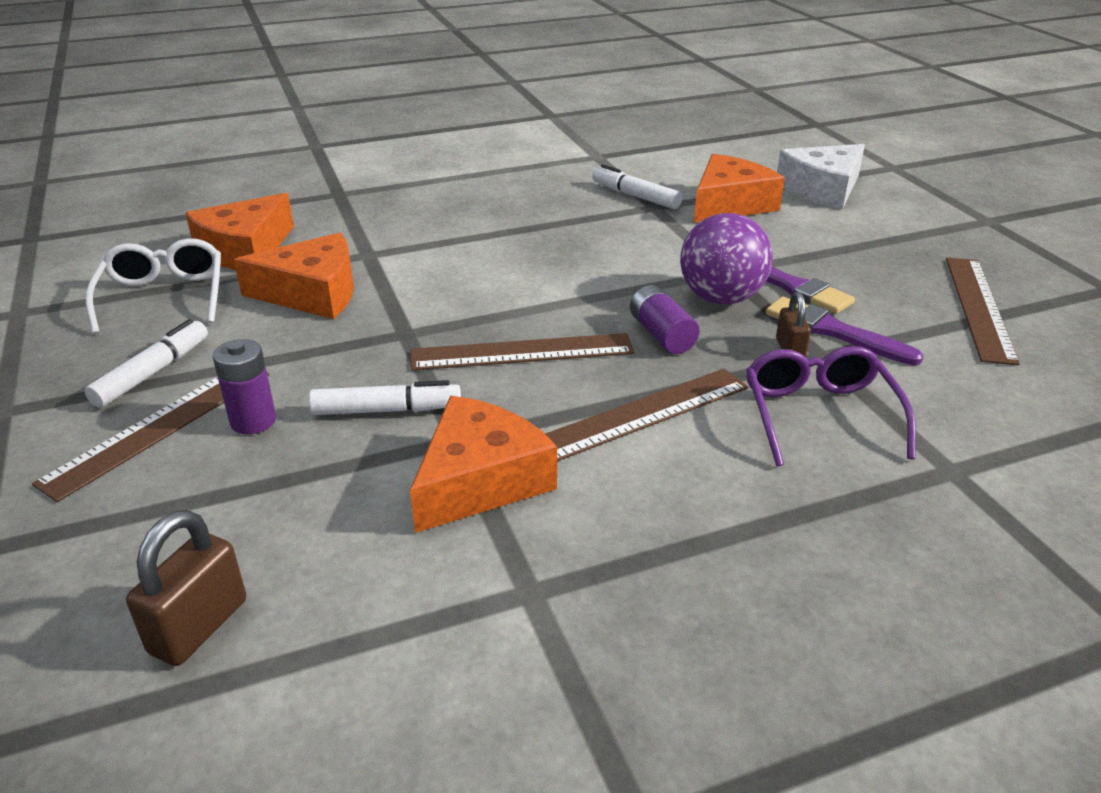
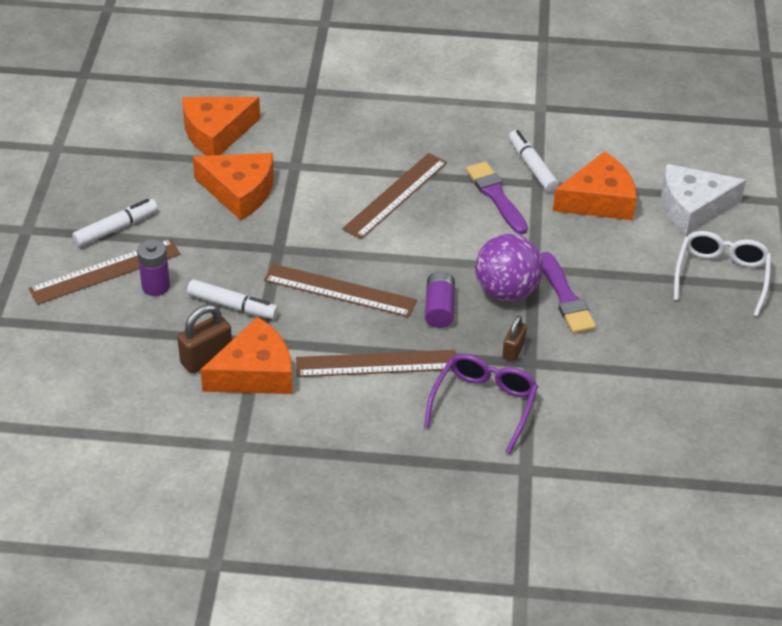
camera: 25 degrees right, 10 degrees up
white glasses [86,238,221,334] -> white glasses moved to [674,231,771,317]
brown padlock [126,510,246,666] -> brown padlock moved to [177,304,232,374]
purple brush [766,296,924,365] -> purple brush moved to [466,162,528,234]
brown ruler [946,257,1020,365] -> brown ruler moved to [342,153,447,239]

